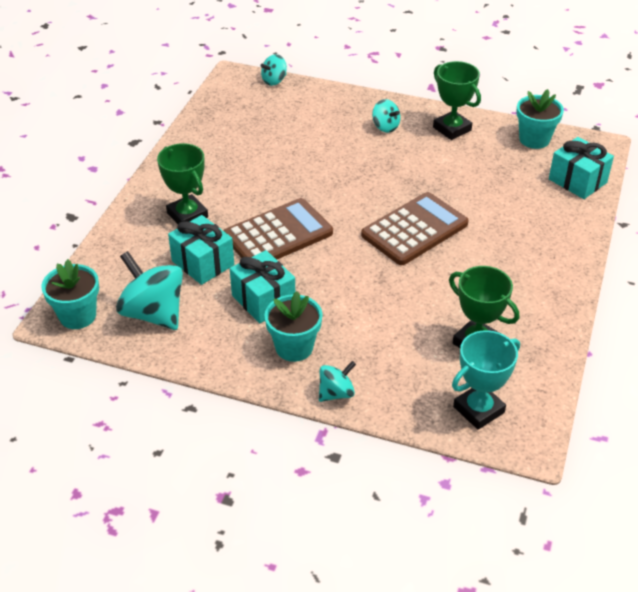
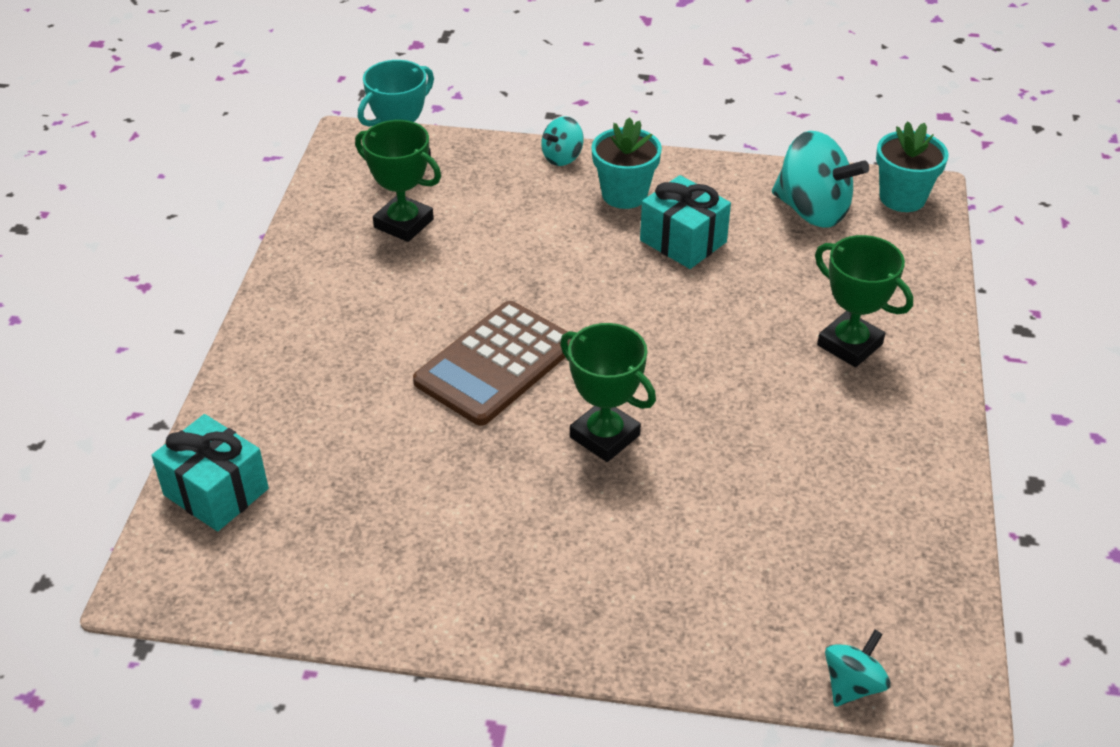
camera: 170 degrees right, 0 degrees up
turquoise gift [168,215,234,285] -> none
brown calculator [223,198,333,260] -> none
turquoise spinning top [372,99,401,133] -> none
green trophy [433,61,481,140] -> green trophy moved to [560,323,656,462]
turquoise flower pot [516,89,564,149] -> none

